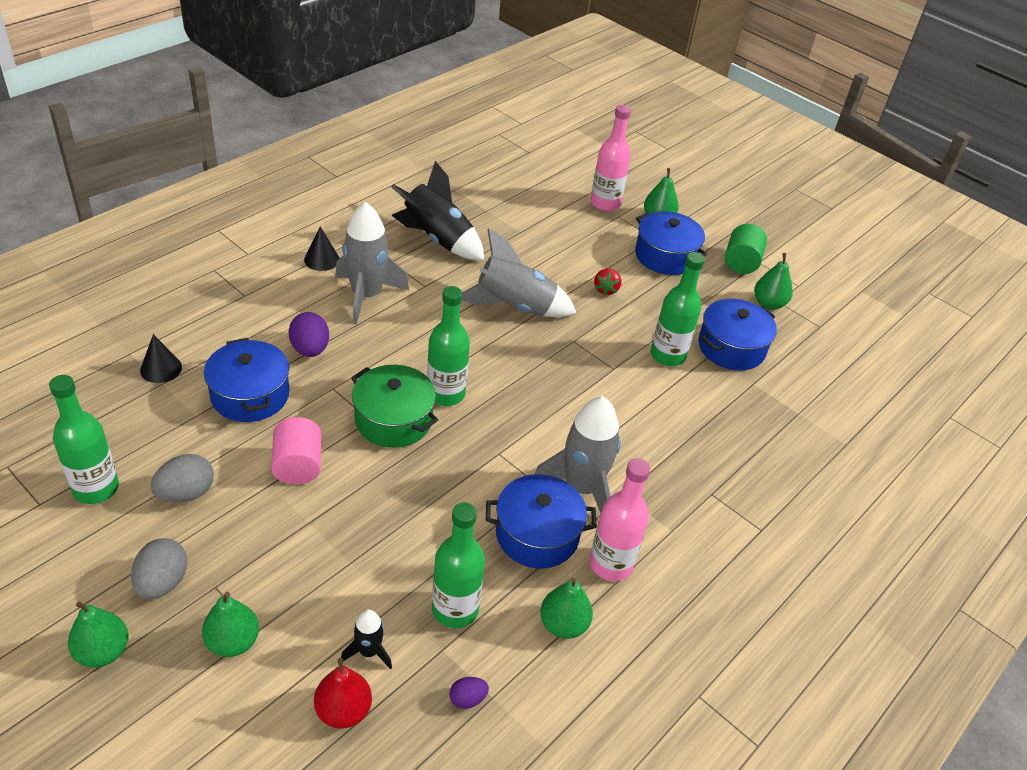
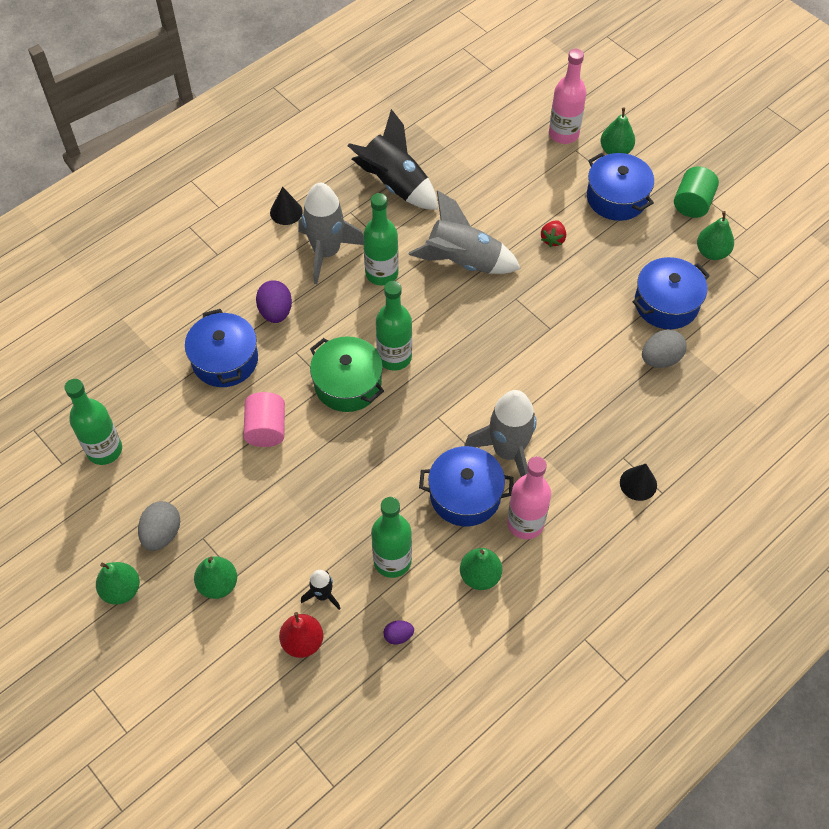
camera: 10 degrees right, 15 degrees up
black cone [140,334,182,383] -> black cone moved to [620,464,657,501]
grey egg [150,454,214,502] -> grey egg moved to [642,329,687,368]
green bottle [651,252,705,366] -> green bottle moved to [363,193,399,286]

